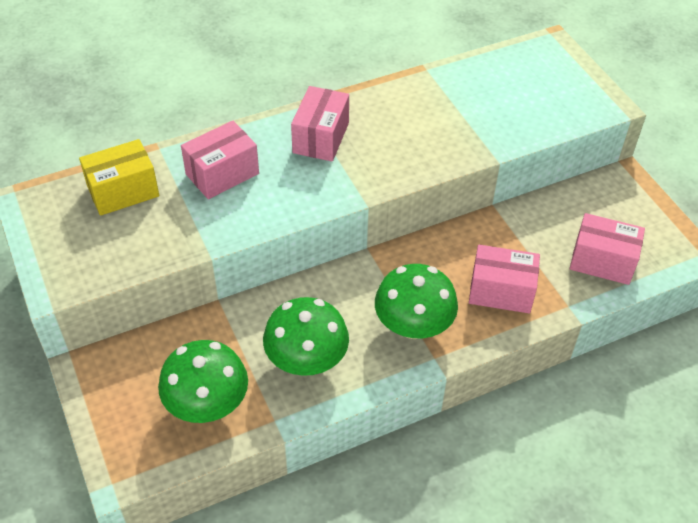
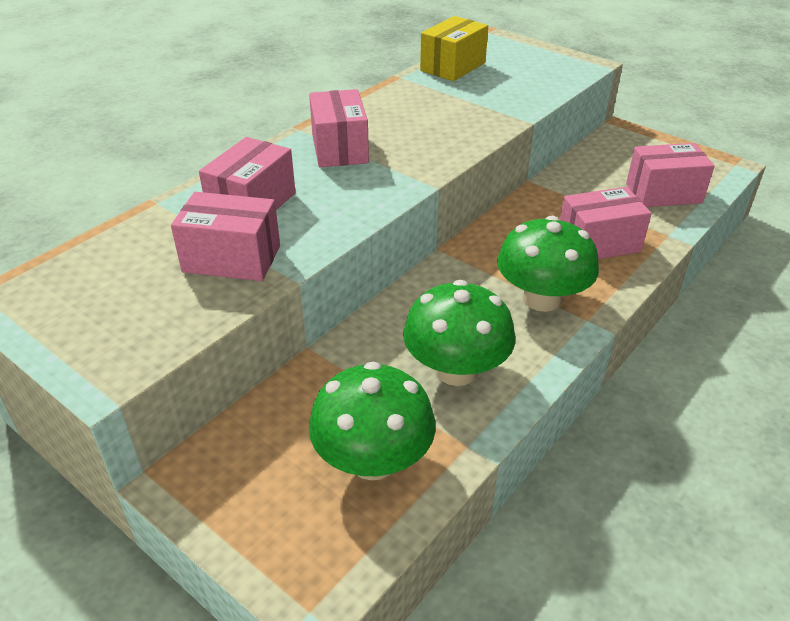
camera: 25 degrees left, 10 degrees down
yellow box [79,139,159,216] -> yellow box moved to [420,16,488,81]
none -> pink box [171,192,280,281]

